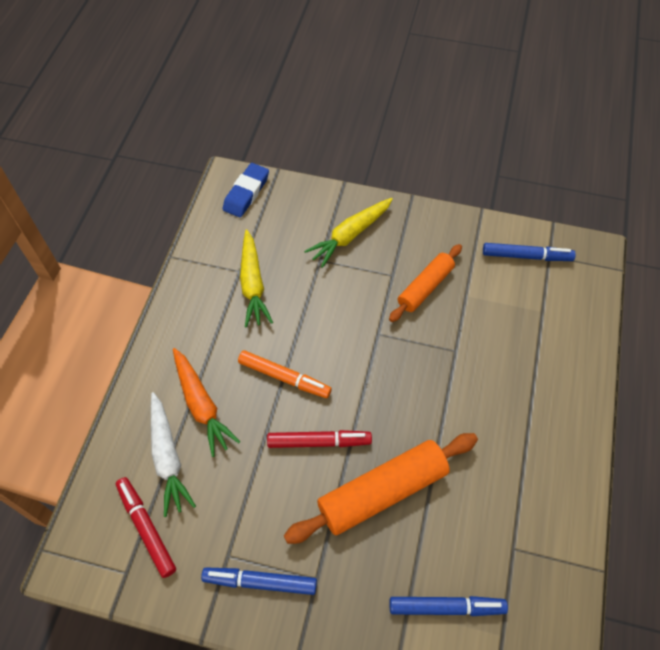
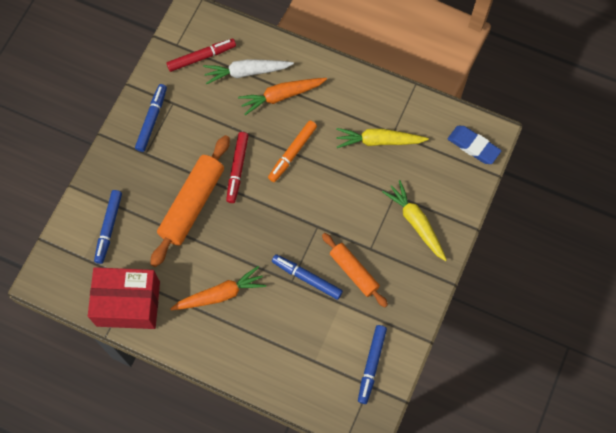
camera: 100 degrees right, 10 degrees up
orange rolling pin [284,433,478,544] -> orange rolling pin turned 45 degrees clockwise [150,135,230,267]
none -> red box [88,267,160,329]
none -> orange carrot [170,266,266,310]
none -> blue marker [272,254,343,300]

